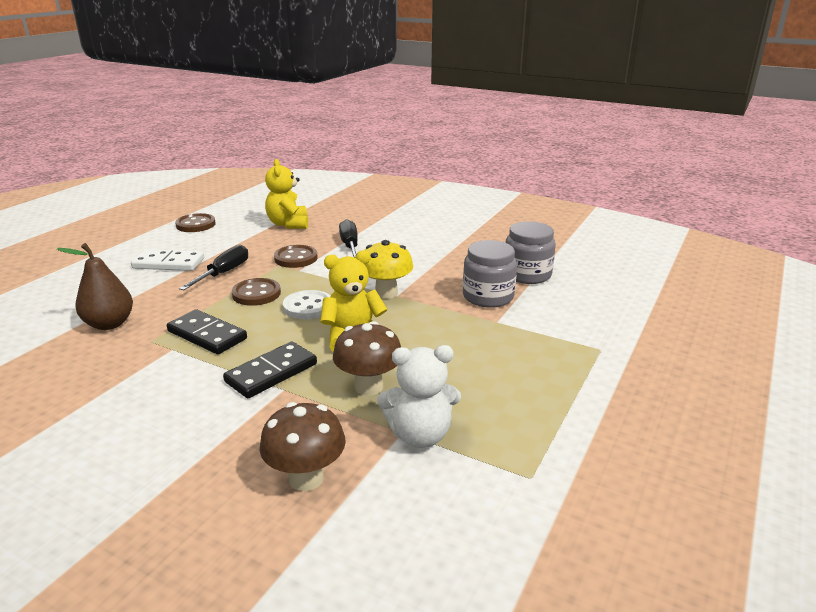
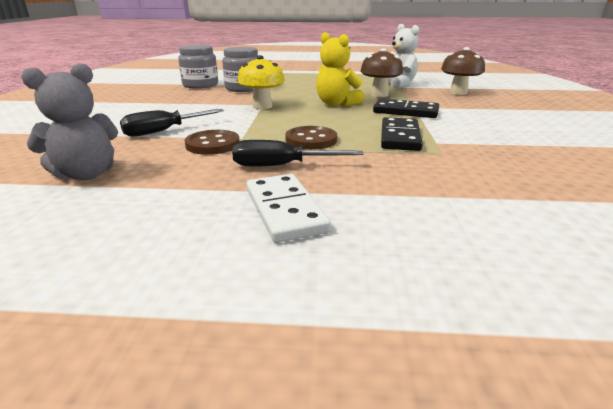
camera: 115 degrees left, 0 degrees up
brown pear [57,243,133,330] -> none
brown button [175,213,216,232] -> none
yellow teddy bear [265,159,308,229] -> grey teddy bear [21,63,118,180]
white button [283,290,330,319] -> none

